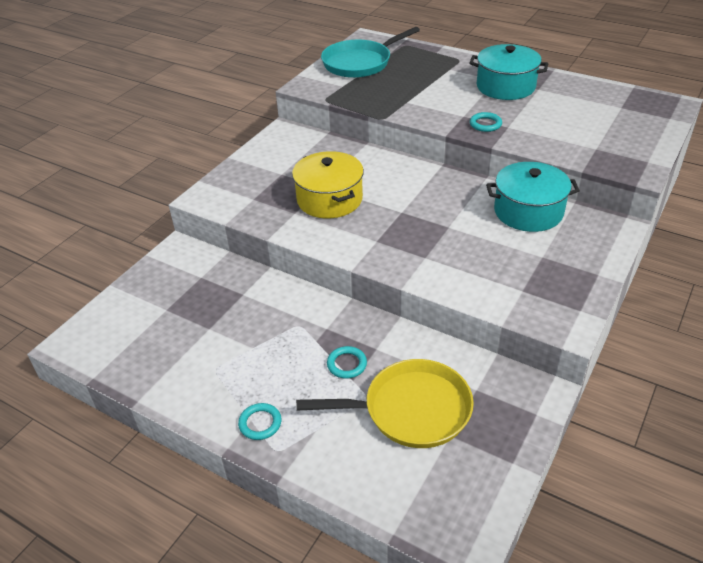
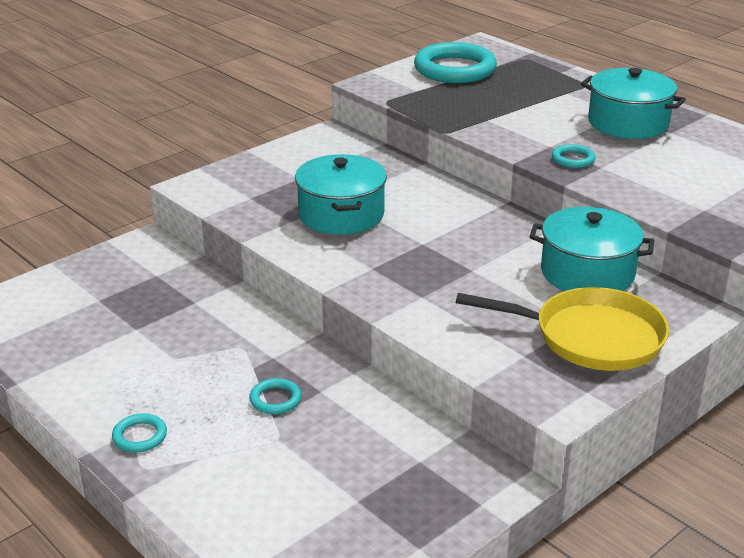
camera: 15 degrees right, 10 degrees down
yellow pot [292,151,364,218] -> turquoise pot [295,154,387,235]
yellow pan [296,359,474,448] -> yellow pan moved to [456,287,669,371]
turquoise pan [321,27,420,78] -> turquoise ring [414,42,497,83]

